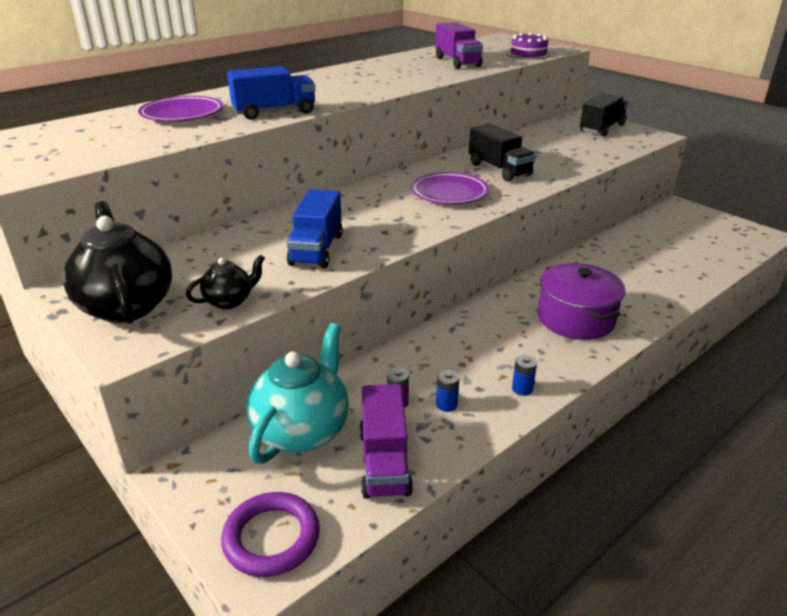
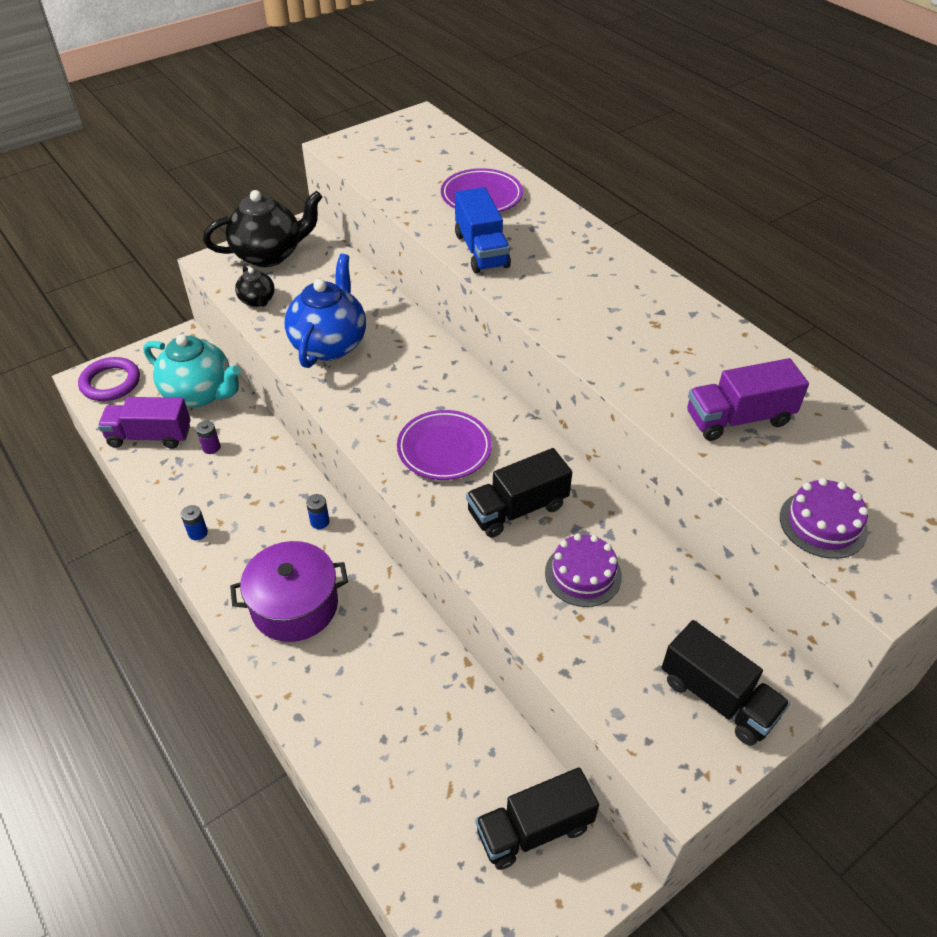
camera: 95 degrees right, 15 degrees up
blue truck [287,189,343,268] -> blue teapot [284,254,366,368]
blue battery [436,370,460,412] -> blue battery moved to [306,494,330,529]
none -> black truck [475,767,599,870]
none -> purple cake [545,534,622,607]

